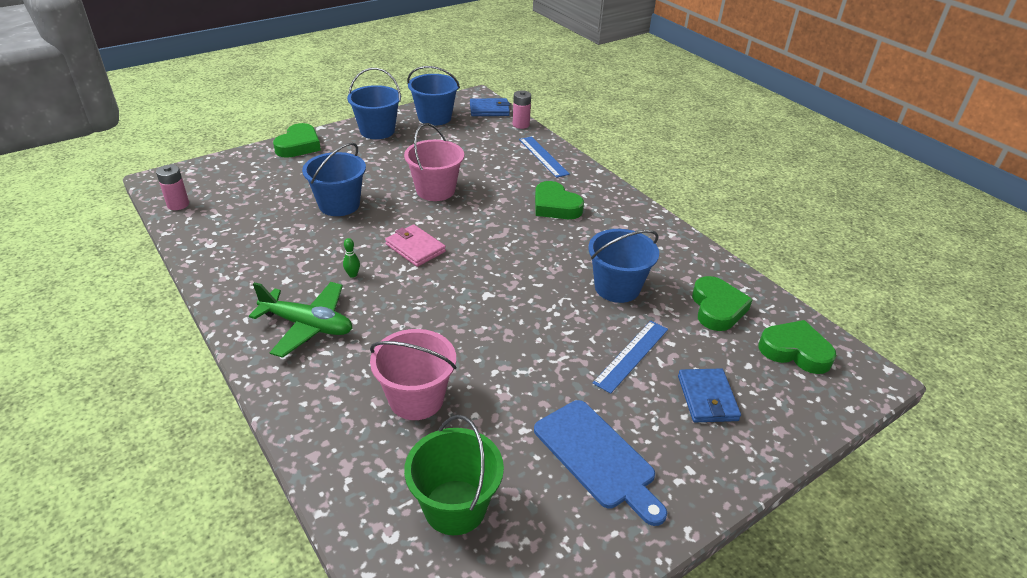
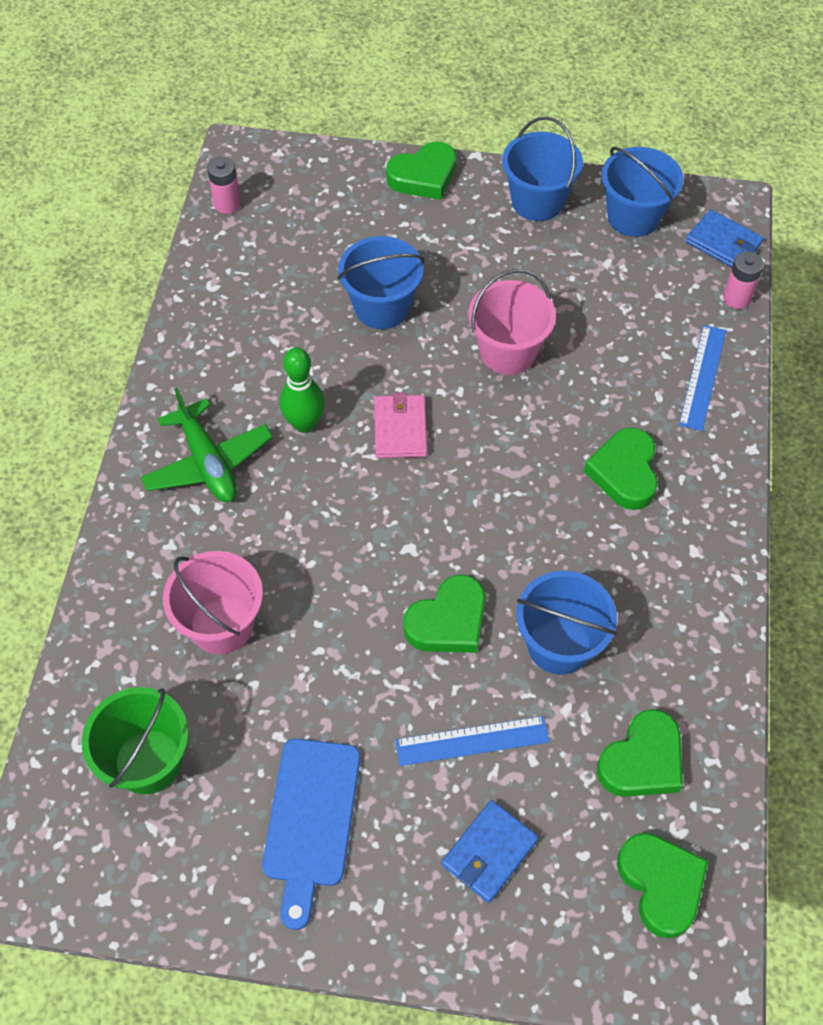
camera: 45 degrees right, 20 degrees up
green bowling pin [343,238,360,278] -> green bowling pin [280,348,325,433], size x2.06
none -> green heart [403,575,485,653]

